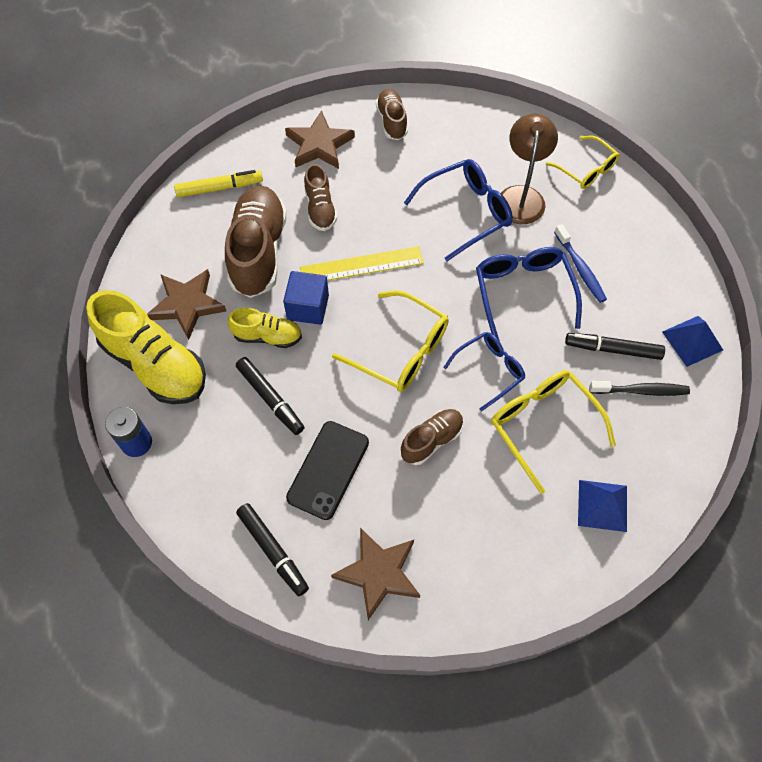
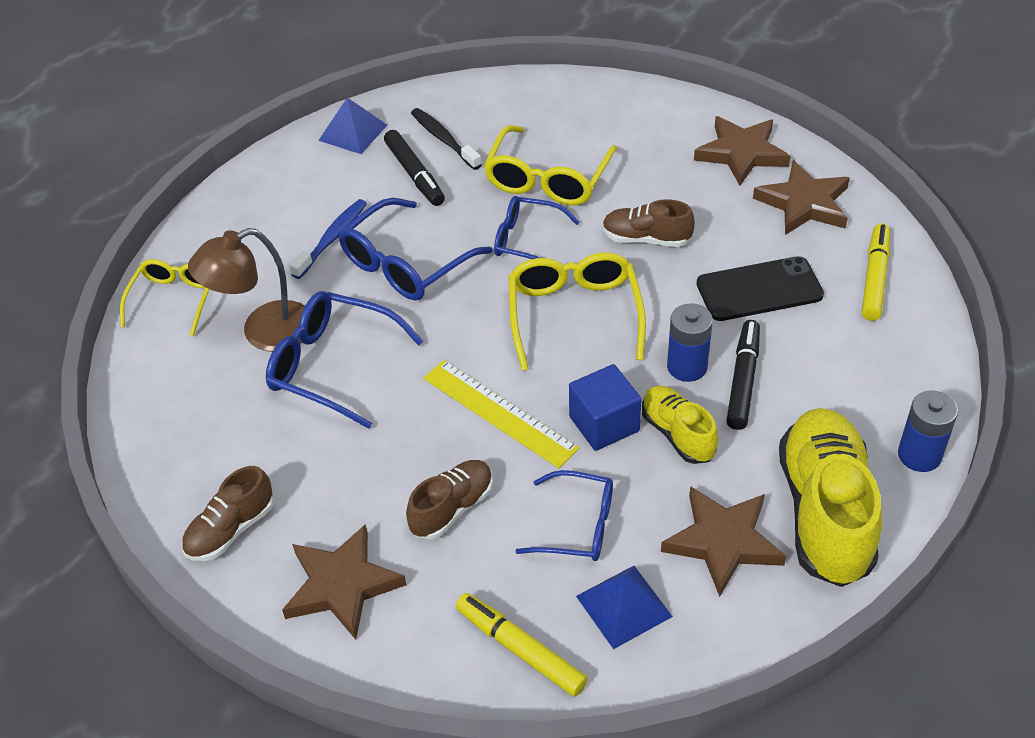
camera: 125 degrees left, 15 degrees down
brown shoe [225,185,287,298] -> blue glasses [516,470,613,561]
black marker [236,503,309,596] -> yellow marker [862,224,890,321]
blue pyramid [578,480,627,532] -> blue pyramid moved to [576,566,673,649]
none -> blue battery [667,303,713,382]
none -> brown star [694,116,791,186]

